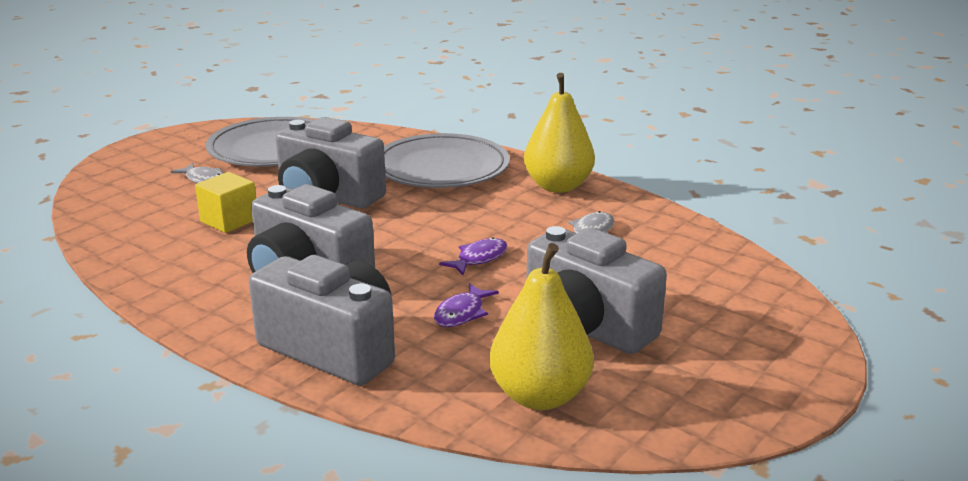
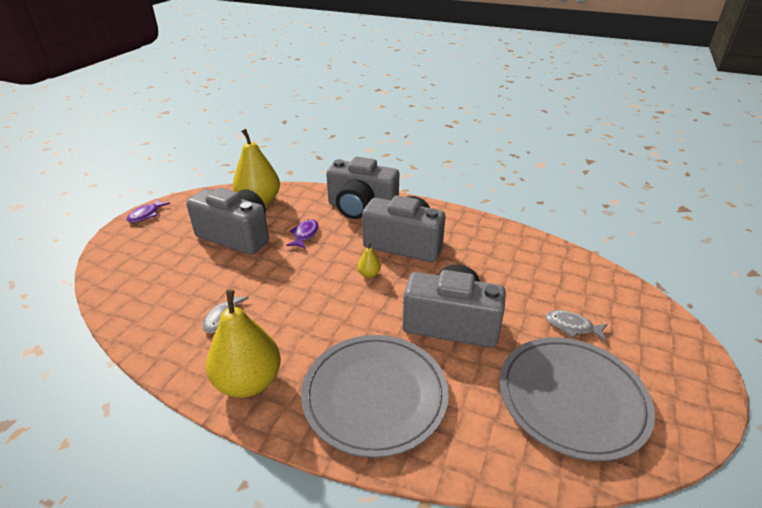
camera: 165 degrees right, 10 degrees up
yellow cube [195,172,256,233] -> none
purple fish [439,237,507,275] -> purple fish moved to [127,199,170,223]
none -> yellow pear [358,243,381,278]

